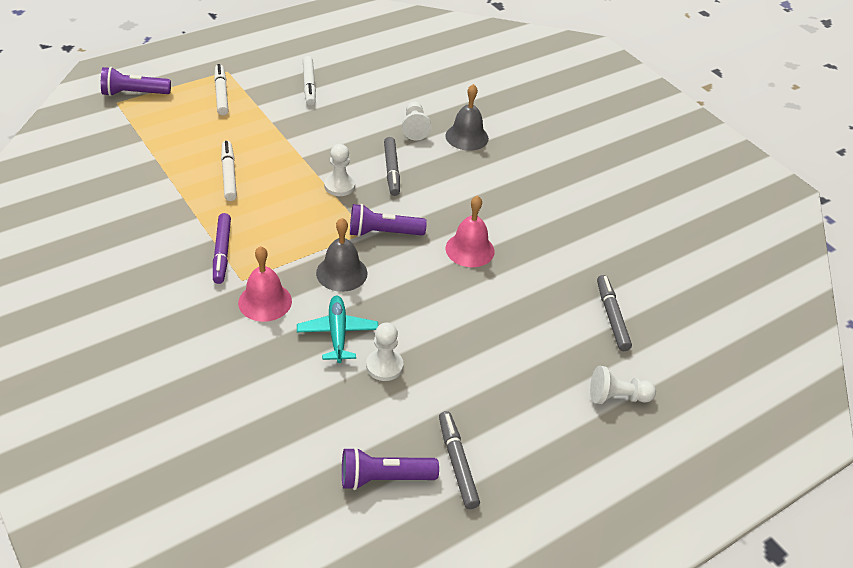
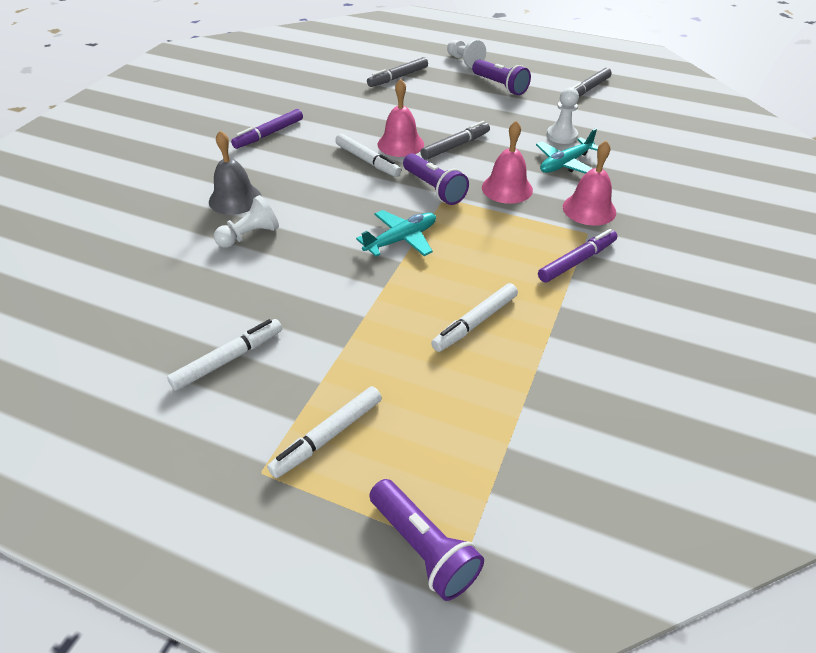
camera: 120 degrees left, 0 degrees up
grey bell [316,218,368,292] -> pink bell [482,121,533,204]
white pawn [324,144,355,196] -> turquoise plane [356,210,436,257]
purple flashlight [342,447,439,490] -> purple flashlight moved to [472,59,531,95]
grey marker [384,137,400,196] -> grey marker moved to [421,121,490,160]
none -> purple marker [231,109,303,149]
none -> white marker [335,134,401,177]

